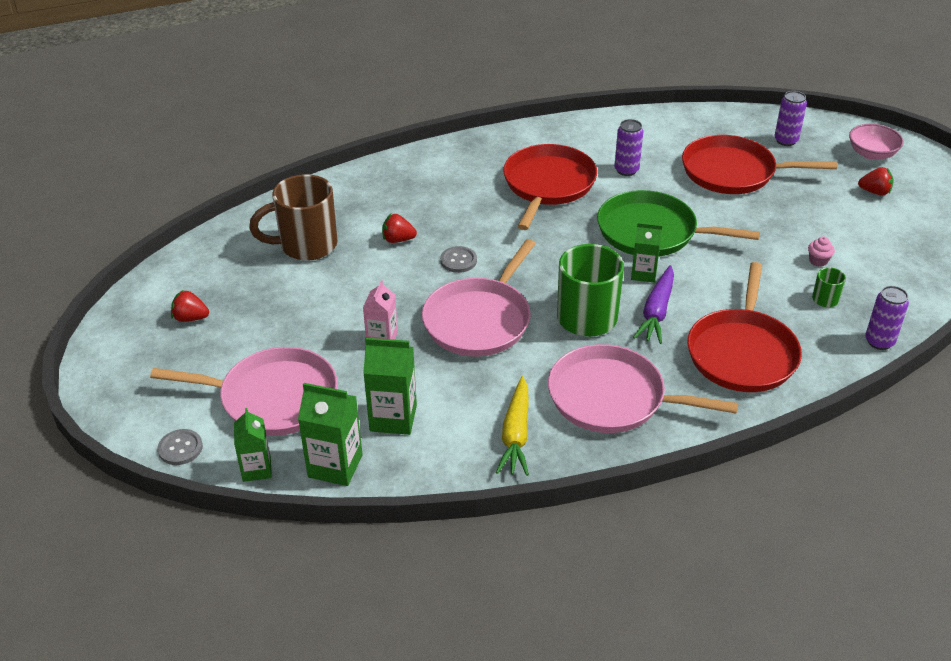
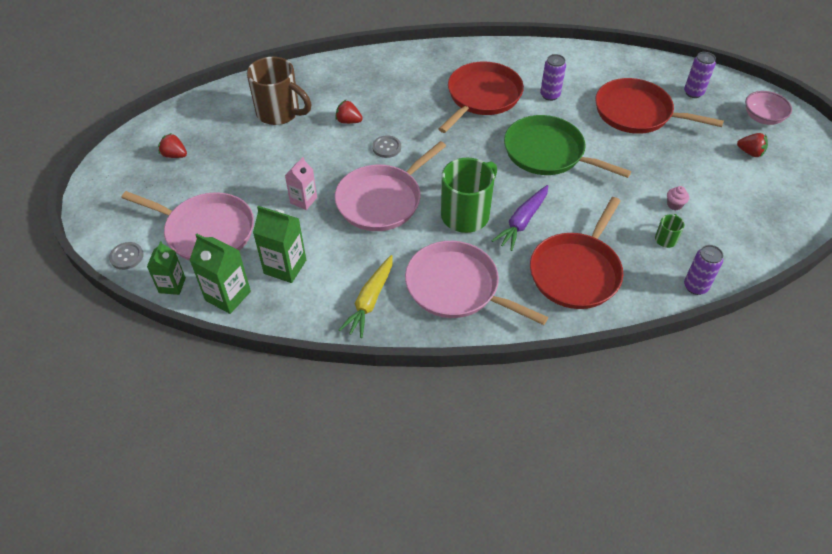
camera: 15 degrees right, 10 degrees up
brown mug [249,174,337,261] -> brown mug turned 150 degrees counterclockwise [247,57,311,125]
green carton [631,223,663,283] -> none

